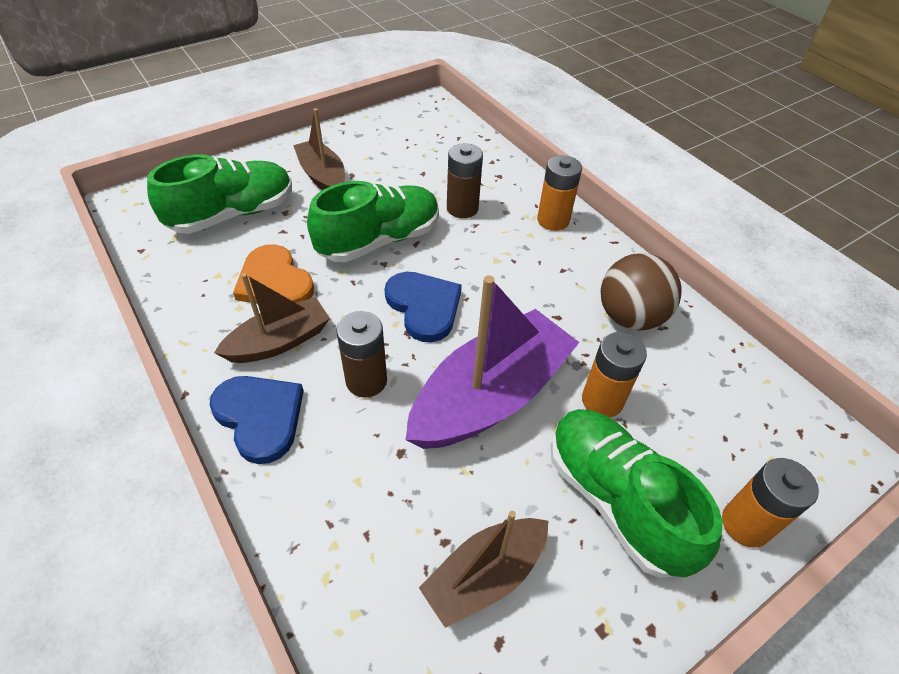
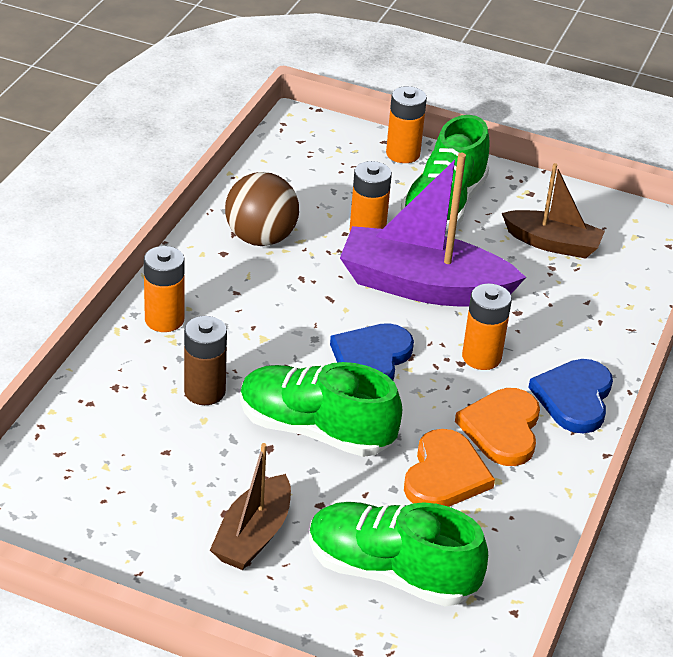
camera: 125 degrees left, 10 degrees down
brown boat [214,273,330,363] -> orange heart [455,388,540,466]
brown battery [336,311,387,398] -> orange battery [462,283,512,370]

